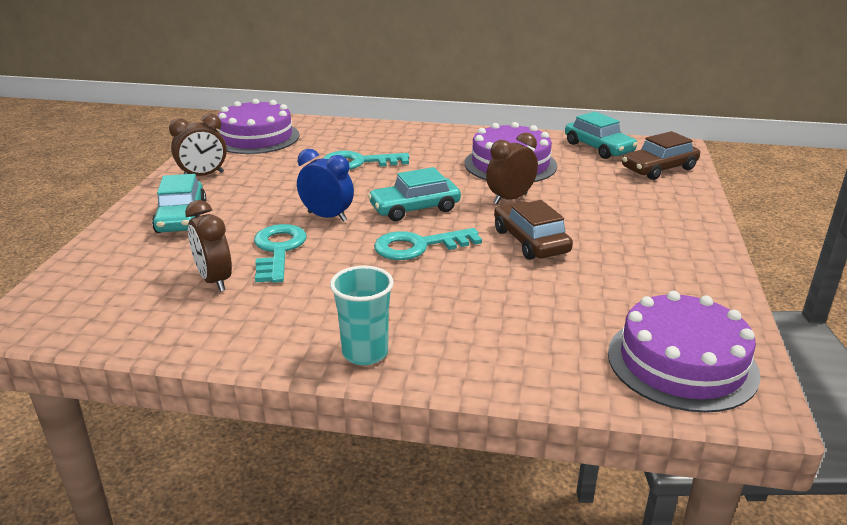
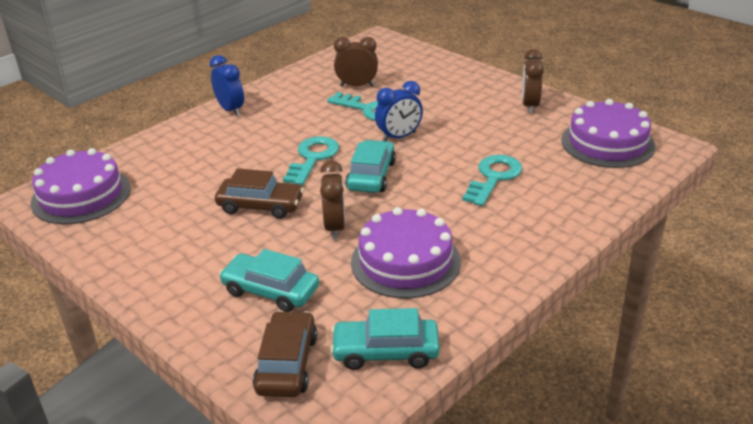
camera: 125 degrees right, 5 degrees up
turquoise car [152,174,206,233] -> turquoise car moved to [219,249,319,312]
turquoise cup [330,266,394,365] -> blue clock [210,55,244,116]

